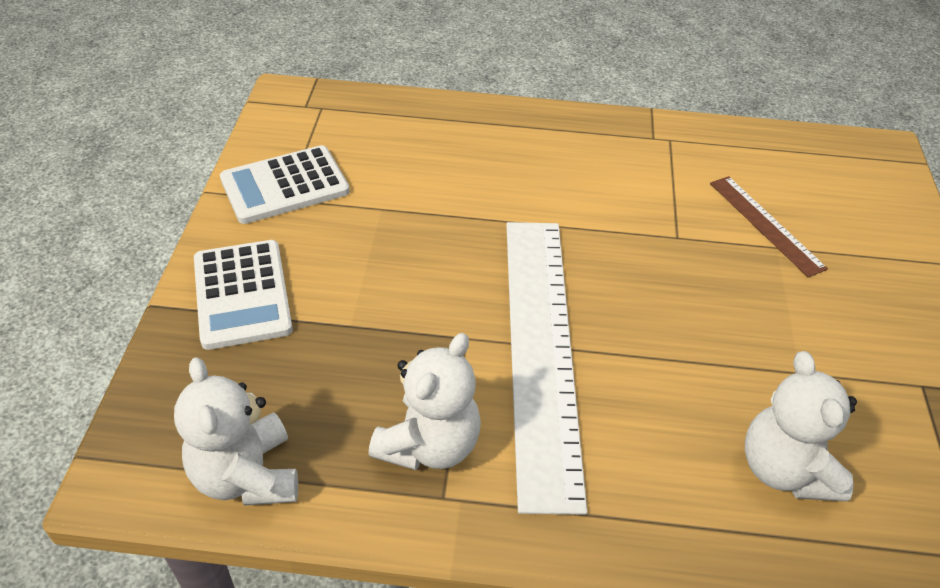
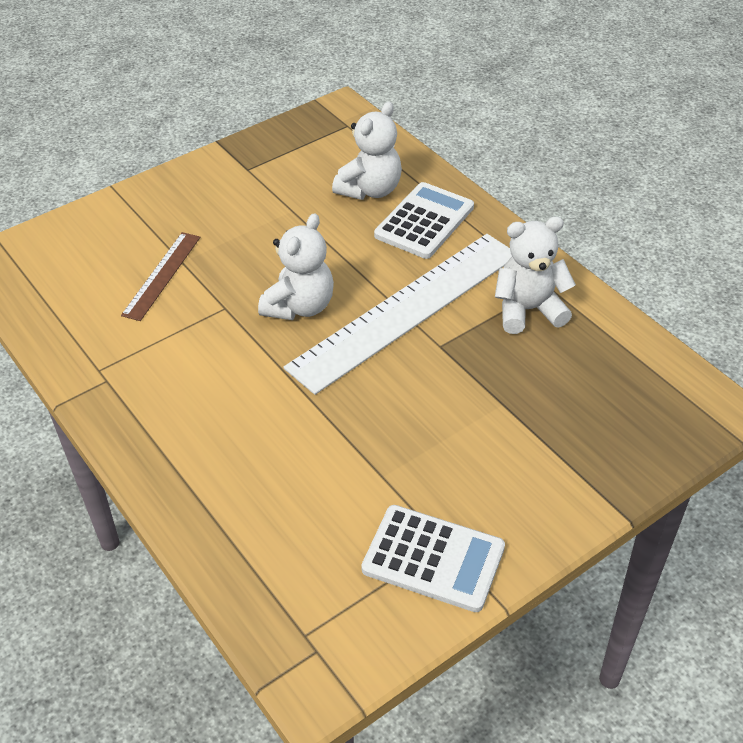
camera: 130 degrees left, 0 degrees up
white teddy bear [174,357,298,506] -> white teddy bear moved to [258,213,334,320]
white calculator [194,240,293,350] -> white calculator moved to [374,182,474,259]

